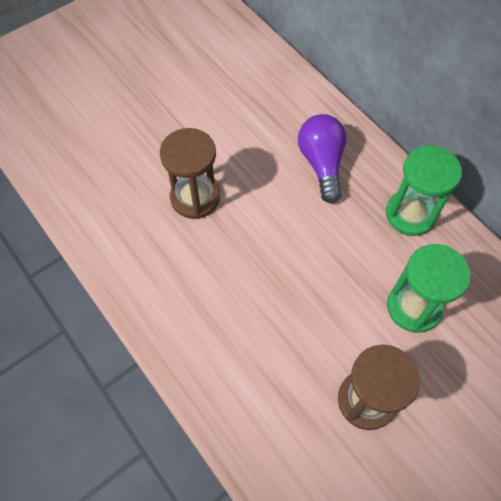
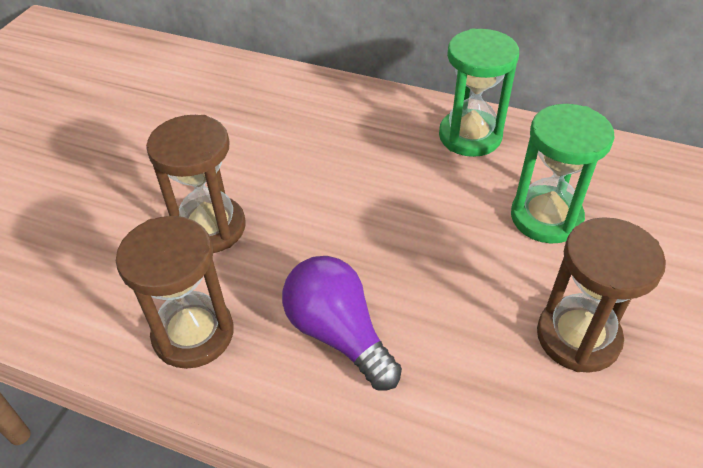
camera: 30 degrees left, 15 degrees down
purple light bulb [298,114,347,203] -> purple light bulb moved to [282,256,402,390]
none -> brown hourglass [116,216,233,369]

